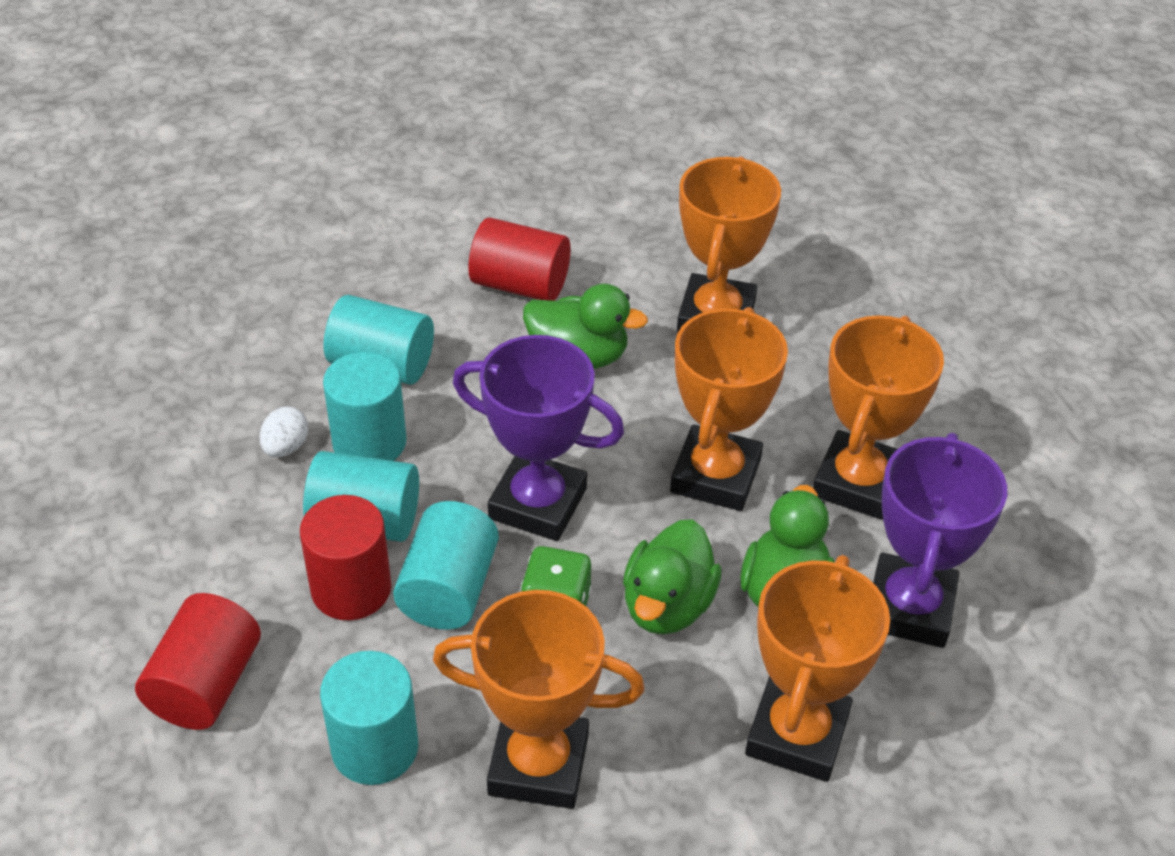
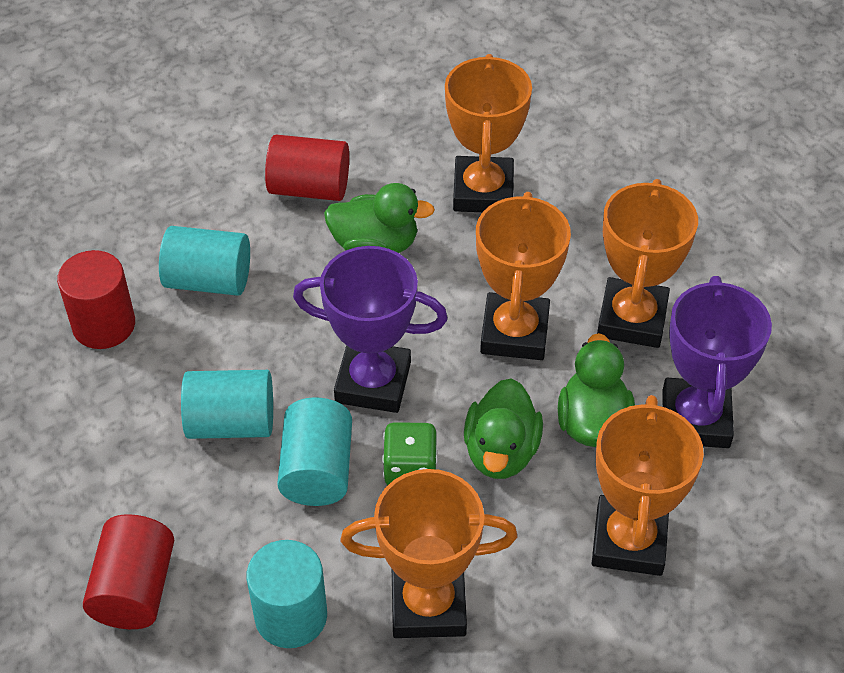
camera: 10 degrees left, 5 degrees up
white egg [259,406,308,457] -> none
red cylinder [300,495,391,620] -> red cylinder moved to [57,250,135,349]
turquoise cylinder [323,352,407,461] -> none

